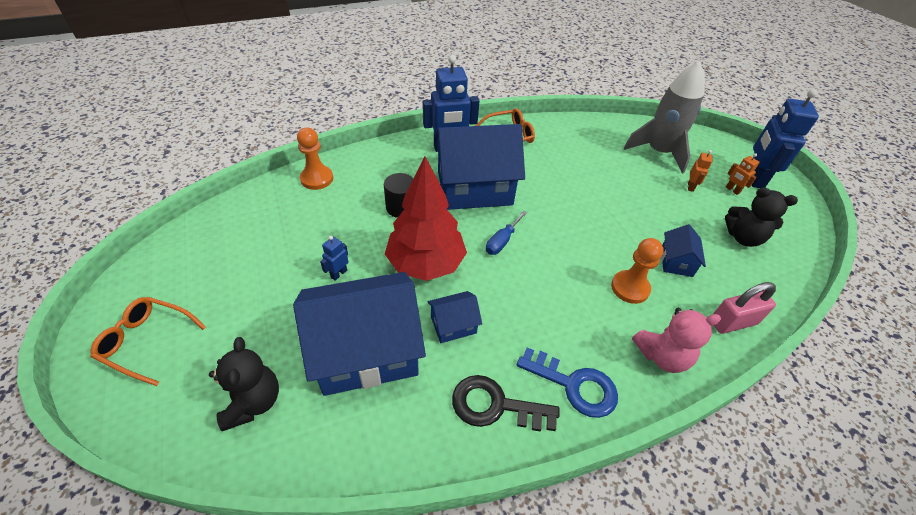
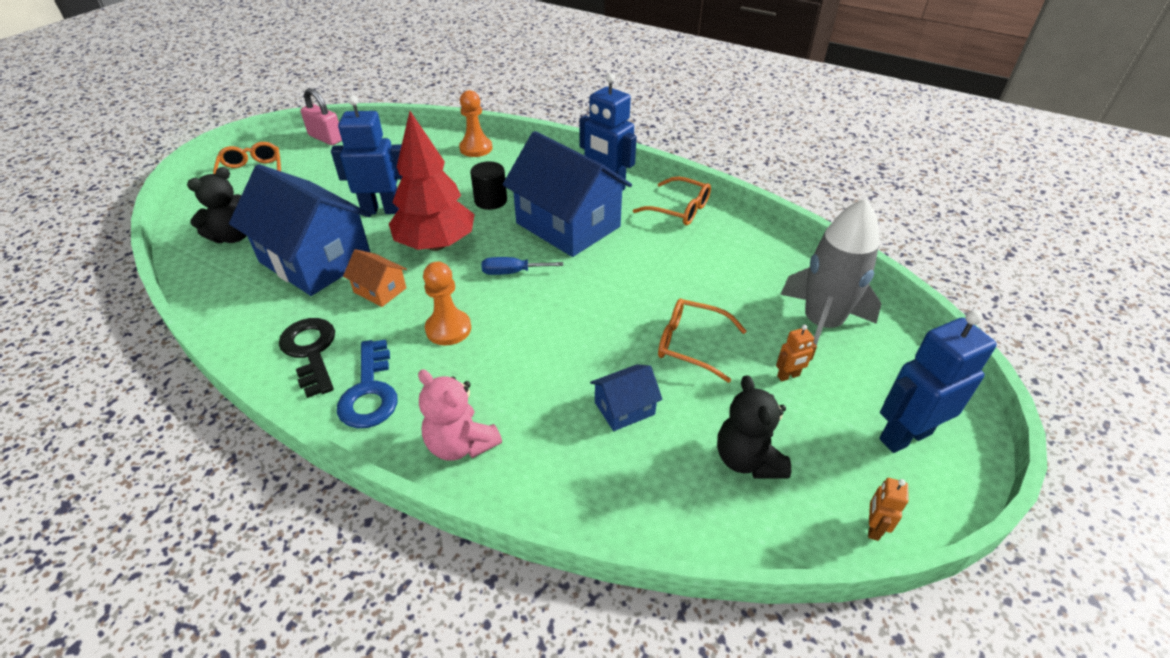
camera: 55 degrees right, 5 degrees down
blue robot [320,236,348,281] -> blue robot [331,95,402,214], size x2.22
blue house [427,291,482,343] -> orange house [343,249,407,307]
orange pawn [611,238,664,304] -> orange pawn moved to [423,262,471,345]
pink padlock [712,282,776,334] -> pink padlock moved to [301,88,342,145]
orange robot [726,153,760,195] -> orange robot moved to [868,478,908,541]
none -> orange glasses [658,299,746,383]

